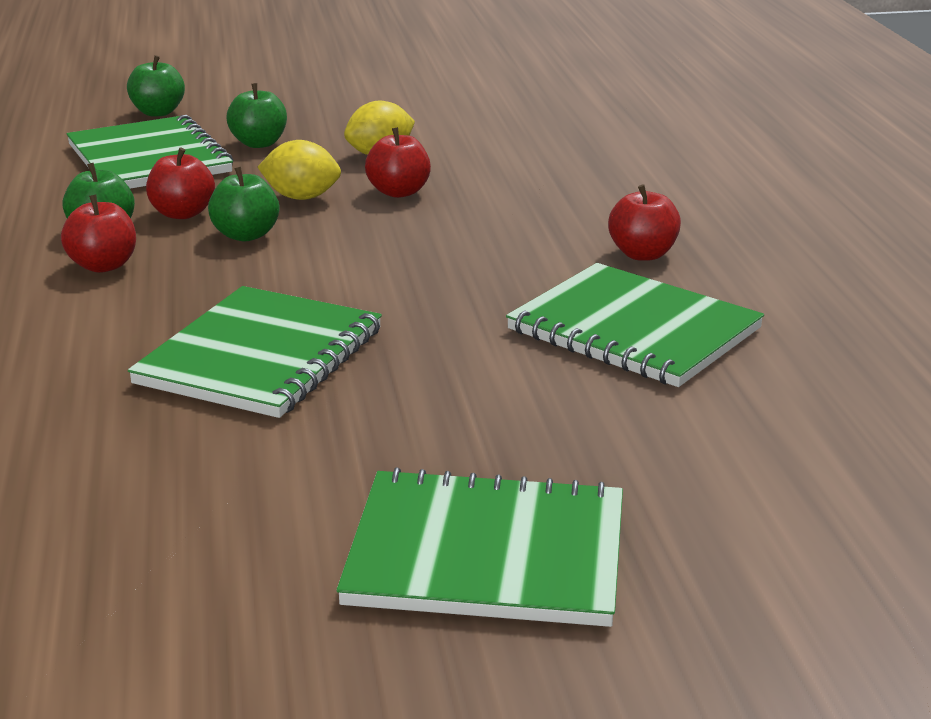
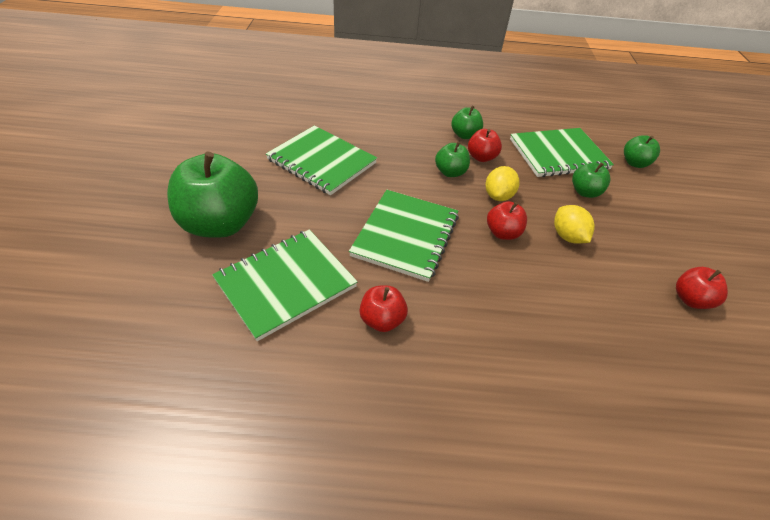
camera: 100 degrees right, 20 degrees up
red apple [61,195,136,273] -> red apple moved to [676,267,728,309]
green notebook [336,467,623,627] -> green notebook moved to [349,190,459,282]
none -> green apple [167,151,258,238]

